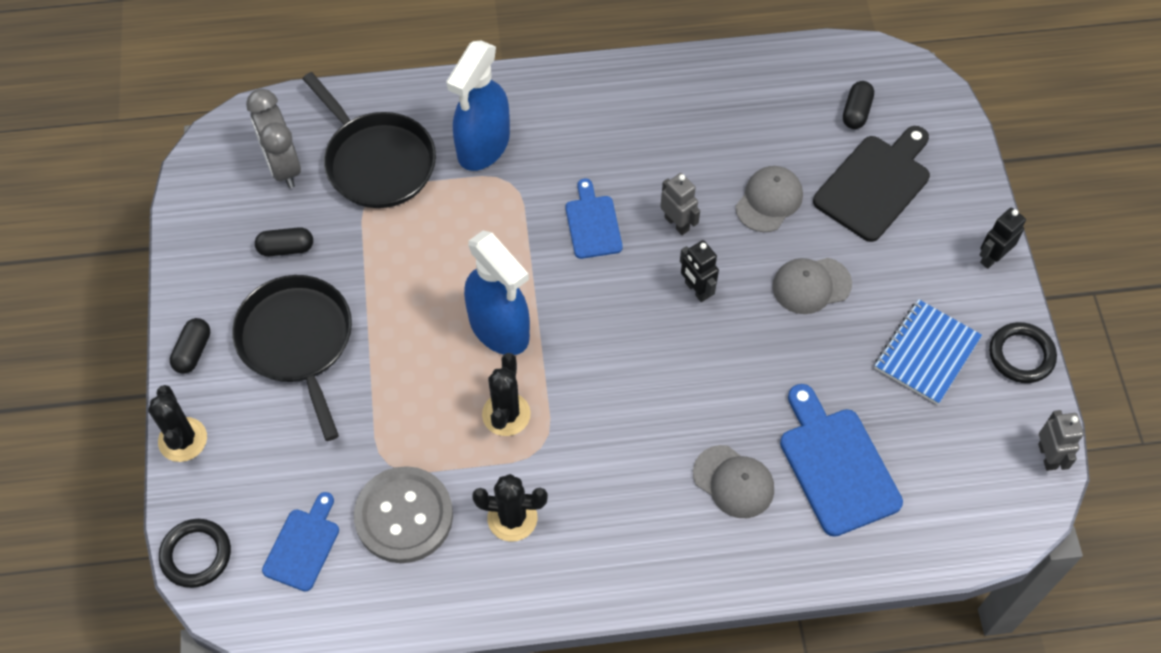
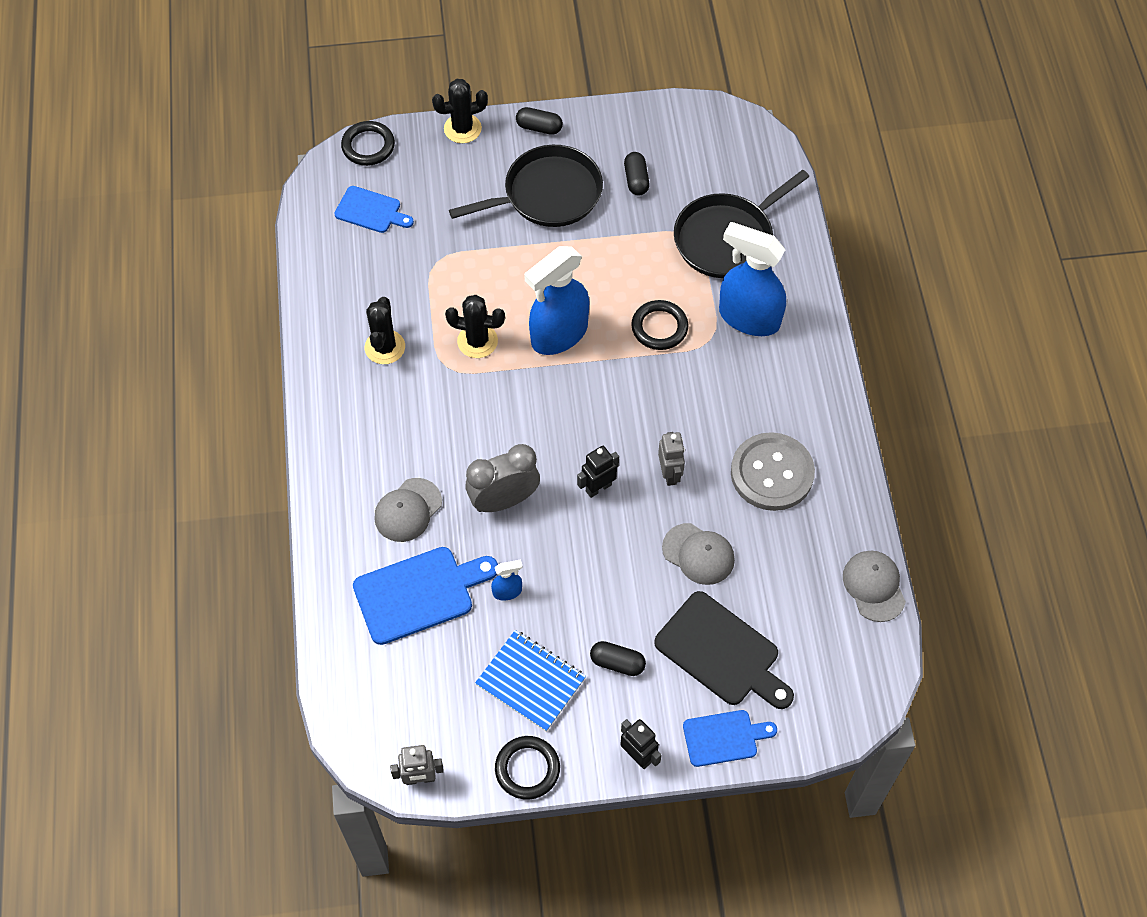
camera: 90 degrees right, 0 degrees up
grey clock [246,89,301,188] -> grey clock moved to [465,444,540,512]
grey button [354,466,453,563] -> grey button moved to [731,432,815,511]
blue cutting board [566,179,623,259] -> blue cutting board moved to [683,710,777,767]
grey robot [660,173,700,235] -> grey robot turned 60 degrees counterclockwise [658,432,685,486]
grey cap [772,258,852,314] -> grey cap moved to [843,551,906,622]
black capsule [843,81,874,129] -> black capsule moved to [590,641,646,676]
none -> blue spray bottle [491,559,523,601]
none -> black ring [631,300,688,350]

